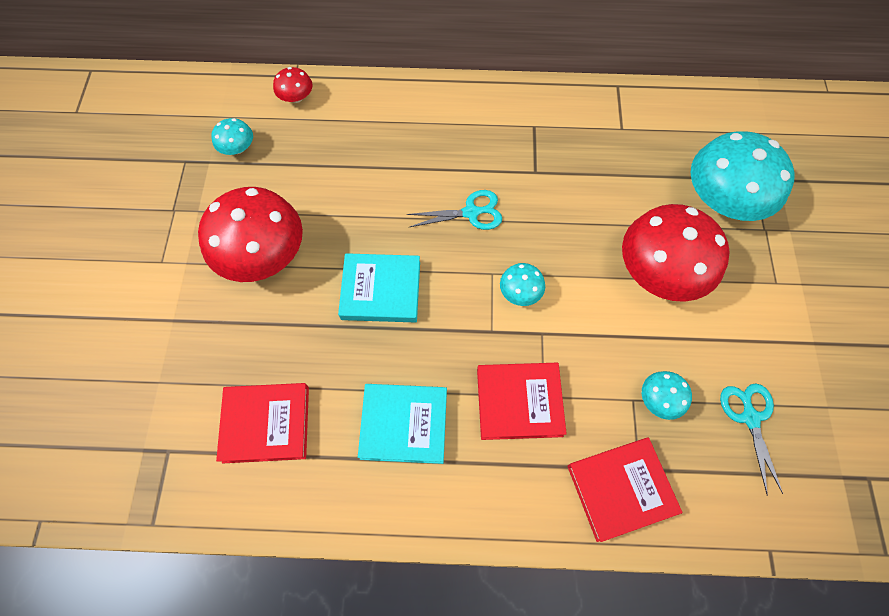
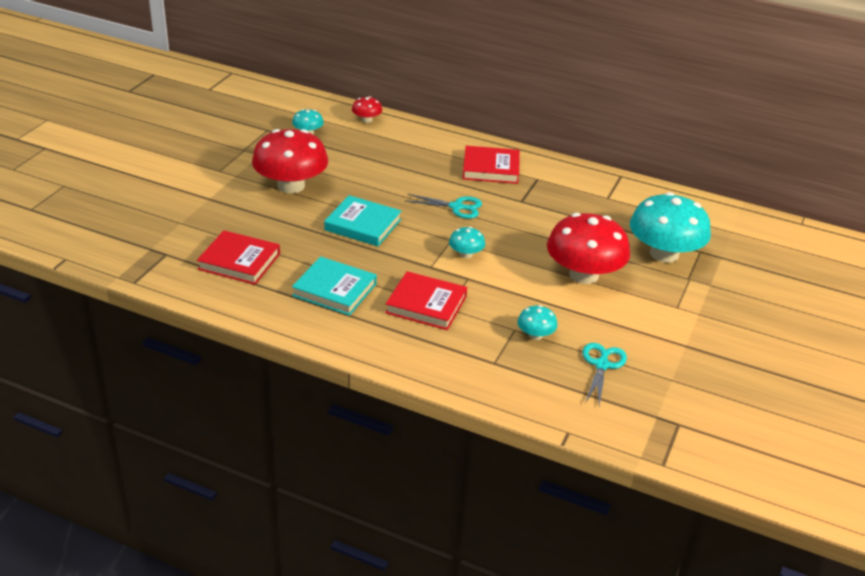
camera: 20 degrees right, 30 degrees down
red book [567,438,683,542] -> red book moved to [463,146,520,184]

